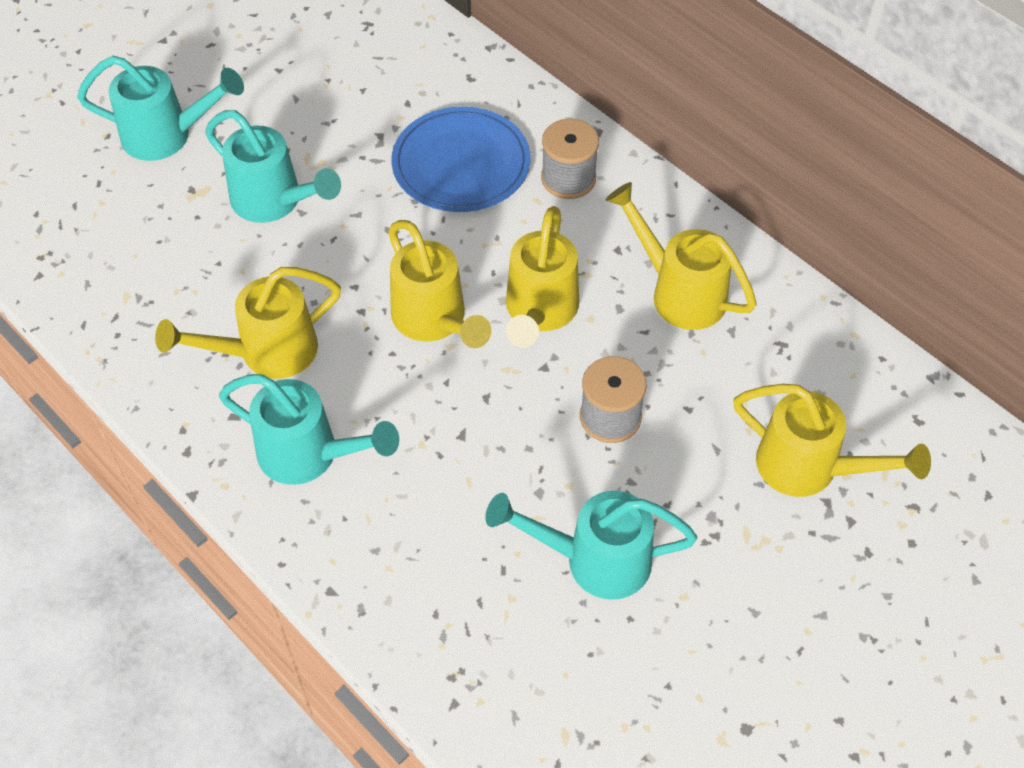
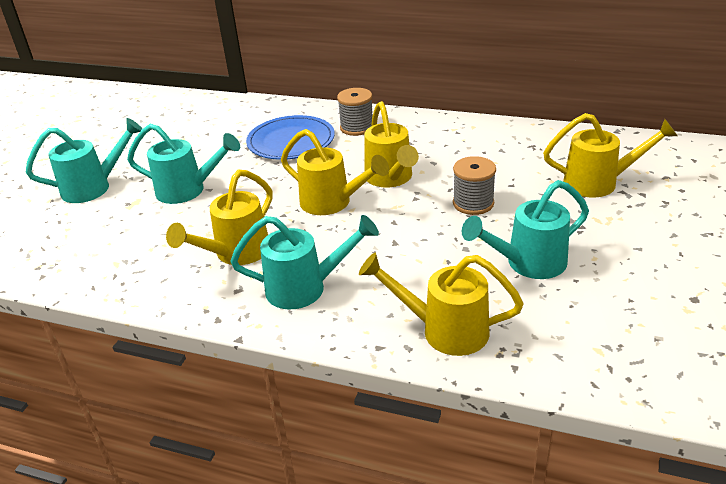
camera: 25 degrees left, 20 degrees down
yellow watering can [606,182,757,330] -> yellow watering can moved to [359,253,524,356]

